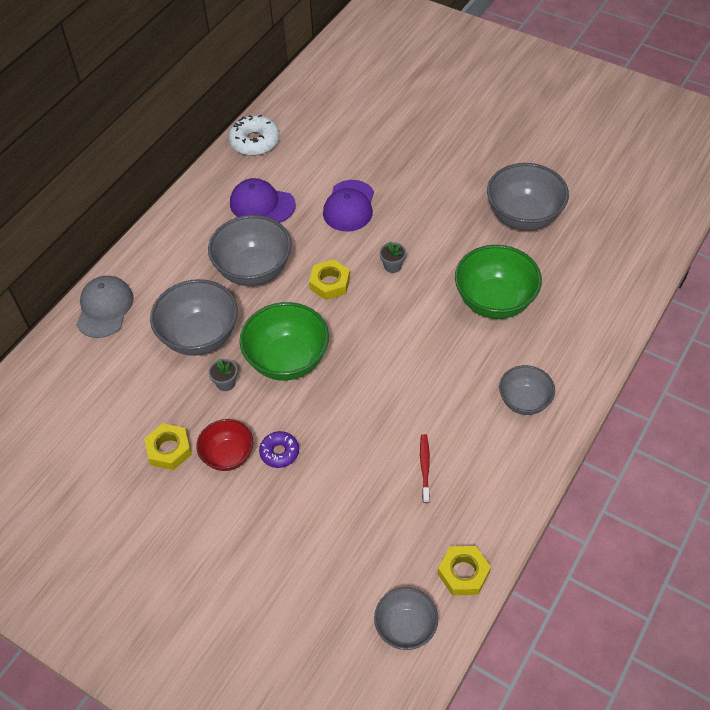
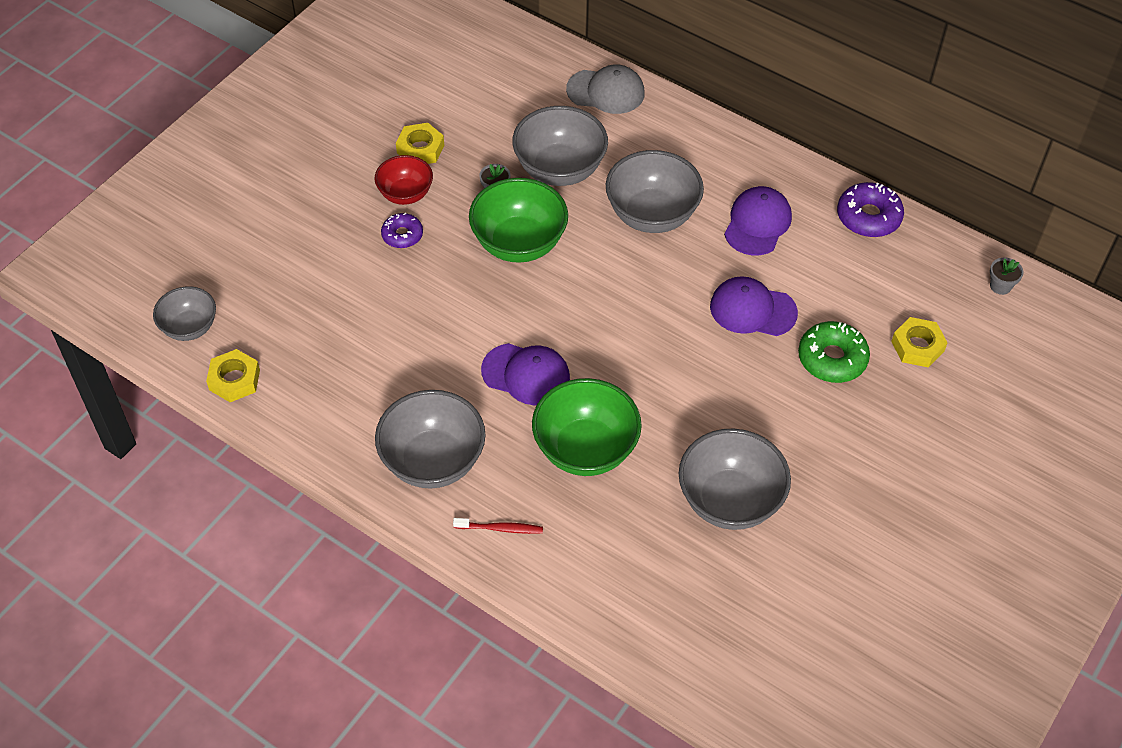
camera: 90 degrees right, 0 degrees up
white donut [229,115,279,156] -> purple donut [837,182,904,237]
yellow nut [309,259,350,300] -> yellow nut moved to [891,317,948,368]
grey flower pot [379,241,406,273] -> grey flower pot moved to [990,258,1024,295]
red toothbrush [420,434,430,503] -> red toothbrush moved to [453,518,543,534]
grey bowl [499,365,555,415] -> grey bowl [375,390,486,489], size x1.65
none -> purple cap [481,343,570,405]
none -> green donut [798,321,870,383]

